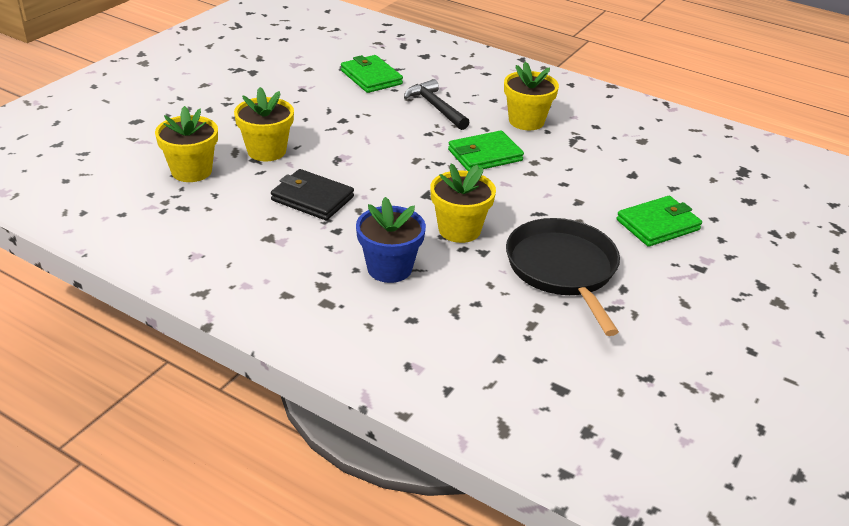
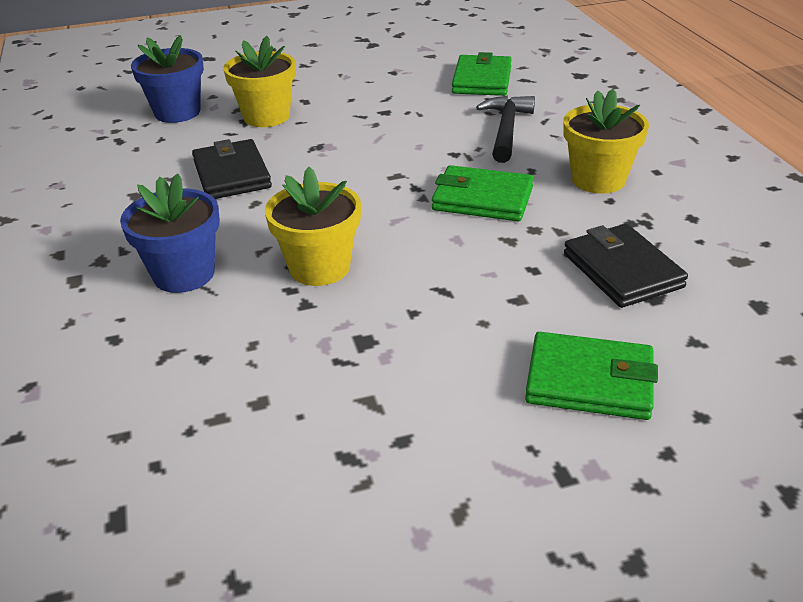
camera: 45 degrees right, 0 degrees up
yellow flower pot [155,106,218,182] -> blue flower pot [131,35,204,123]
black pan [506,218,620,336] -> none
none -> black wallet [564,224,688,308]

